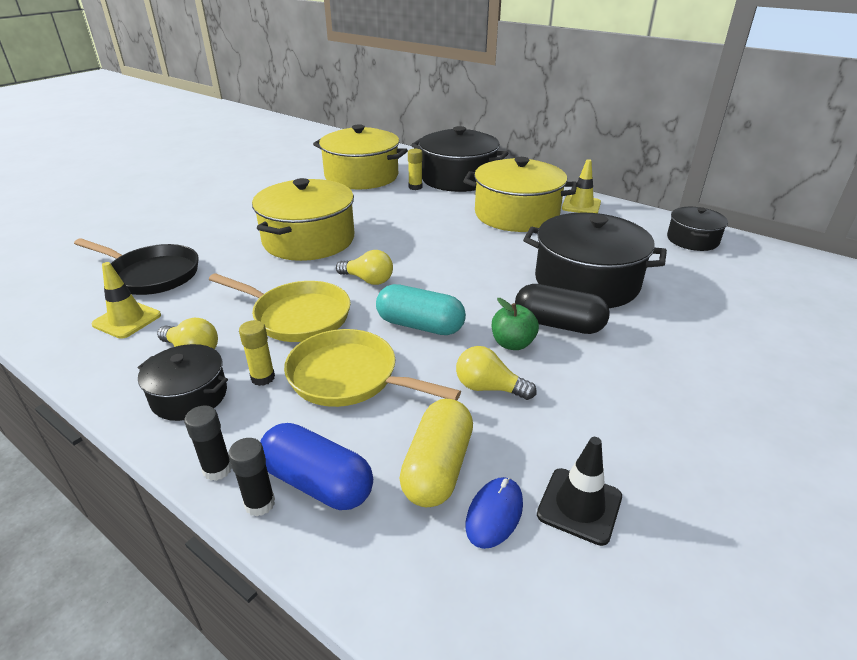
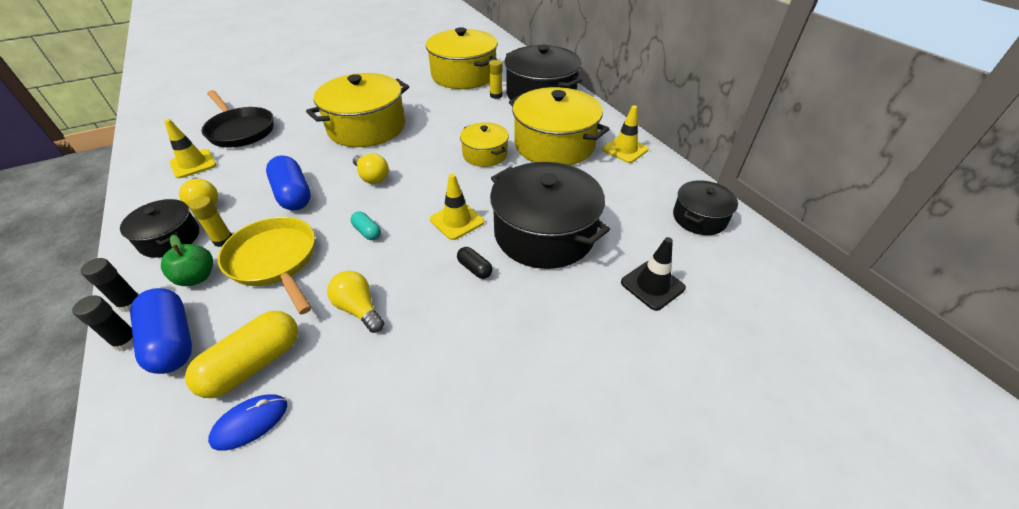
camera: 25 degrees right, 10 degrees up
yellow pan [209,273,351,342] -> blue capsule [266,155,311,211]
turquoise capsule [376,284,466,335] -> turquoise capsule [351,212,381,240], size x0.50
green apple [492,298,539,350] -> green apple moved to [161,235,213,286]
black capsule [515,284,610,334] -> black capsule [457,247,492,279], size x0.50
black traffic cone [537,437,622,546] -> black traffic cone moved to [621,237,686,311]
none -> yellow traffic cone [430,174,484,240]
none -> yellow pot [460,122,509,167]

